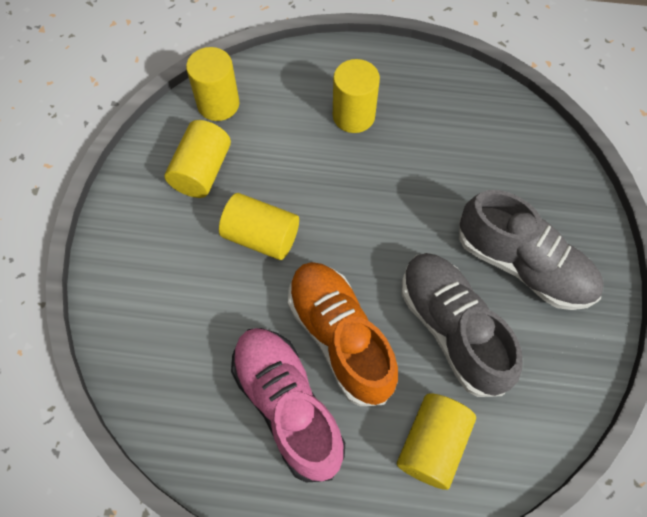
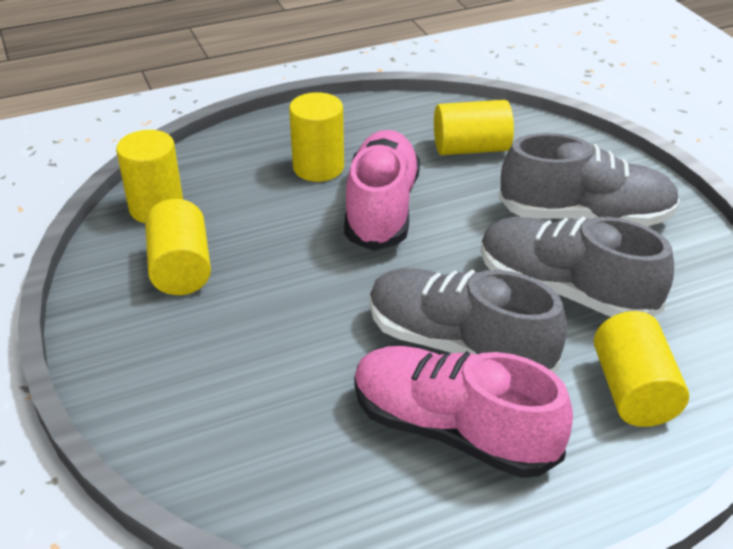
camera: 30 degrees left, 25 degrees down
yellow cylinder [219,193,299,260] -> yellow cylinder moved to [434,100,514,155]
orange shoe [288,262,398,406] -> grey shoe [370,268,567,372]
none -> pink shoe [344,130,420,251]

